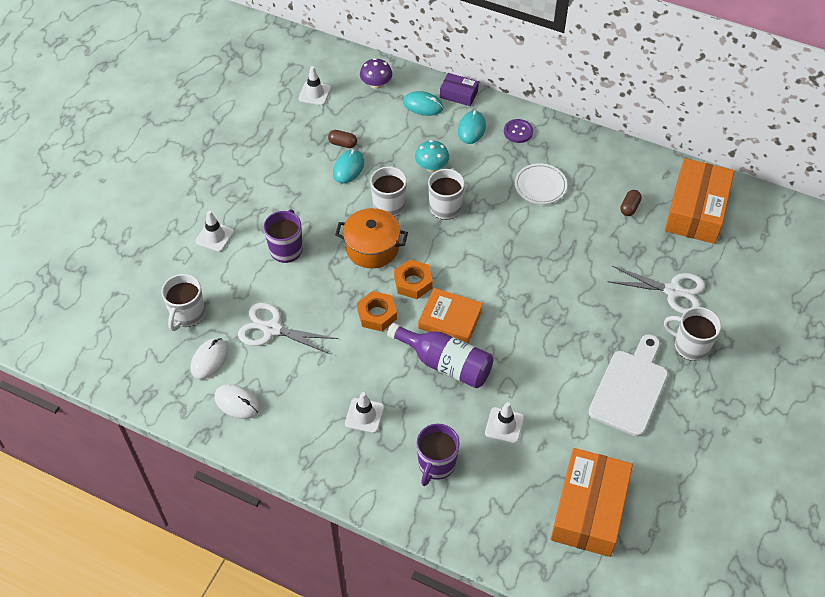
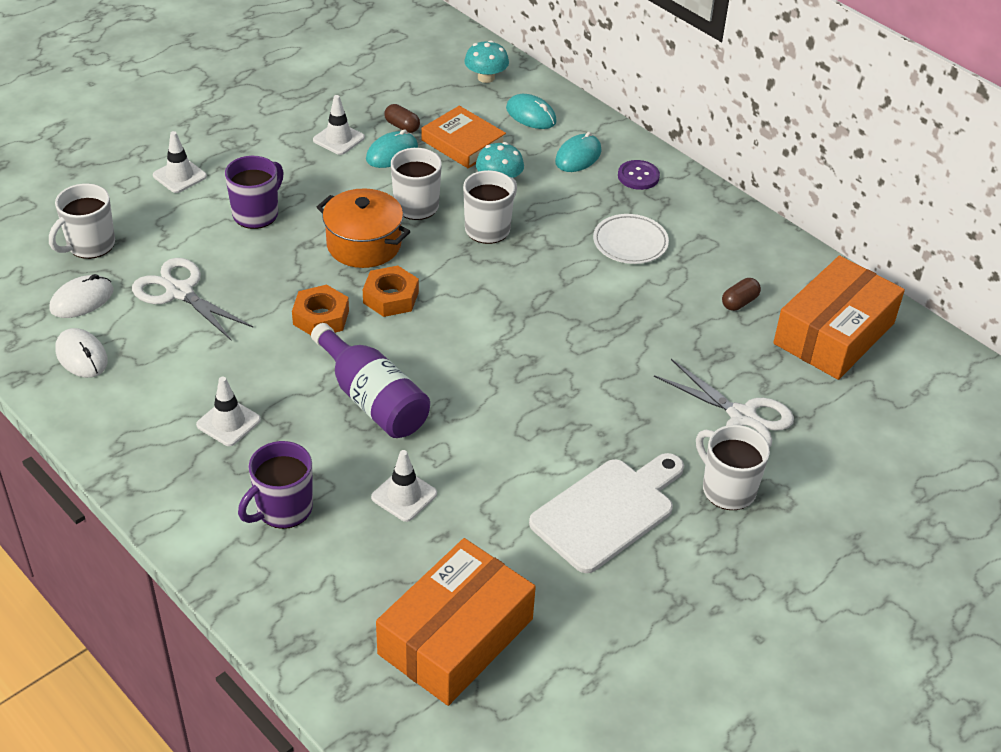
camera: 20 degrees right, 10 degrees down
white traffic cone [298,66,331,105] -> white traffic cone moved to [313,95,365,155]
purple mushroom [360,58,392,89] -> turquoise mushroom [464,40,509,83]
orange book [418,288,483,343] -> orange book moved to [422,106,506,169]
purple box [440,73,479,106] -> none

